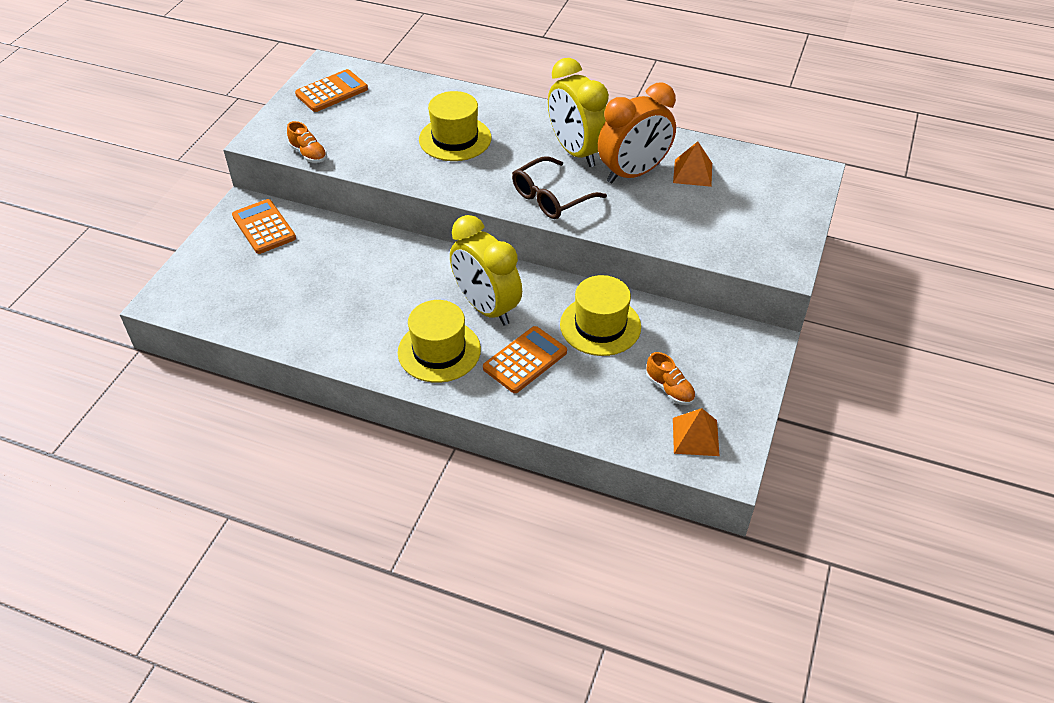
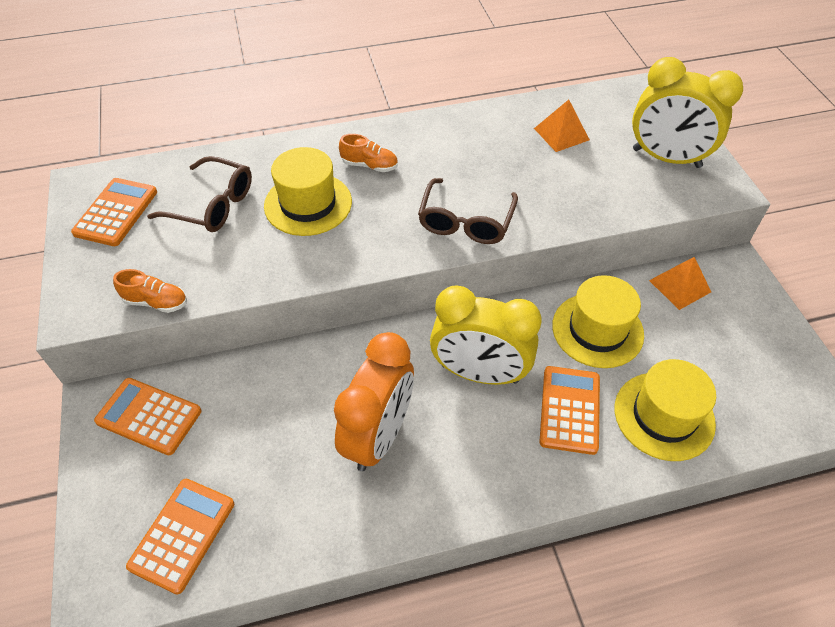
camera: 35 degrees left, 5 degrees up
yellow hat [398,300,481,383] -> yellow hat moved to [615,359,716,461]
yellow clock [548,58,609,167] -> yellow clock moved to [632,57,743,168]
orange clock [598,82,676,183] -> orange clock moved to [334,332,414,471]
orange shoe [646,352,696,405] -> orange shoe moved to [339,134,398,172]
orange pyramid [673,408,720,456] -> orange pyramid moved to [649,257,711,310]
none -> orange calculator [126,479,234,594]
none -> brown glasses [147,156,252,232]

